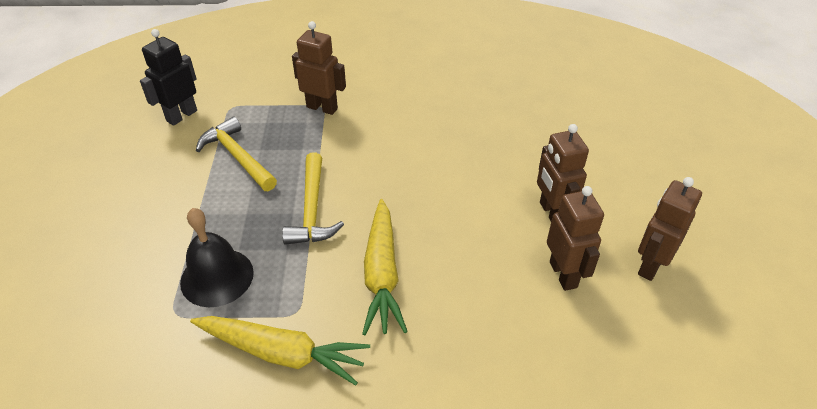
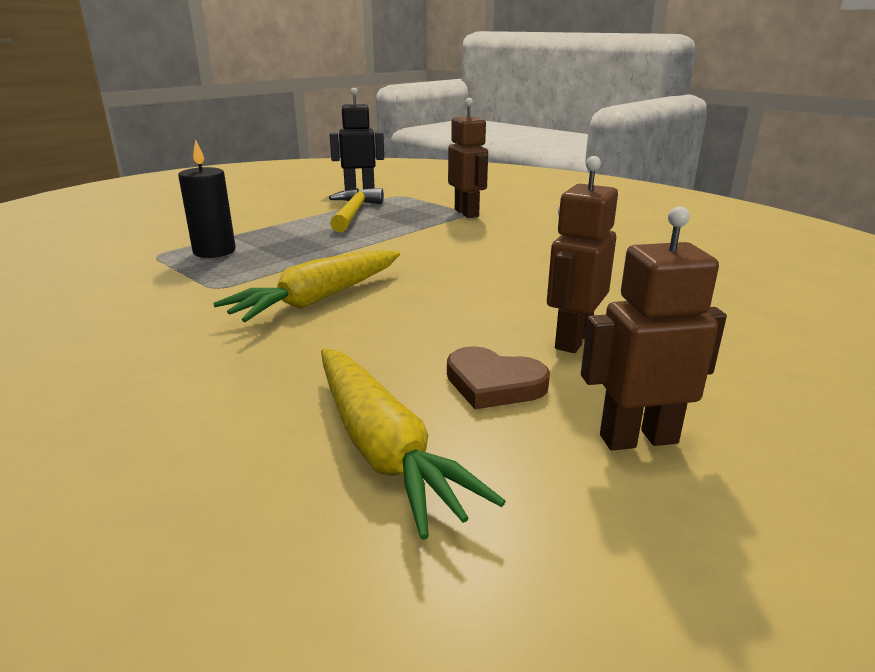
camera: 45 degrees right, 20 degrees down
black bell [180,208,254,307] -> black candle [178,139,236,258]
yellow carrot [190,316,370,386] -> yellow carrot moved to [321,348,506,540]
yellow hammer [282,152,344,245] -> none
brown robot [547,186,604,291] -> brown heart [447,346,550,409]

